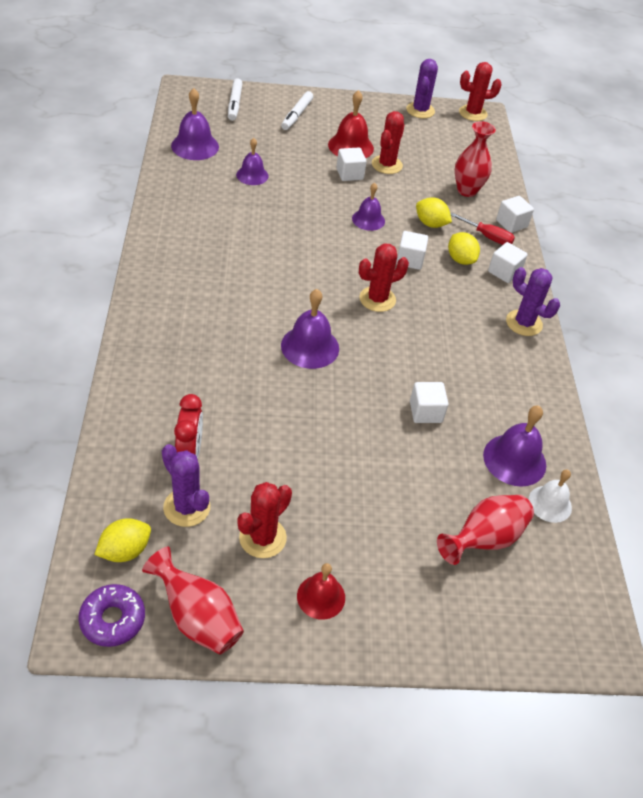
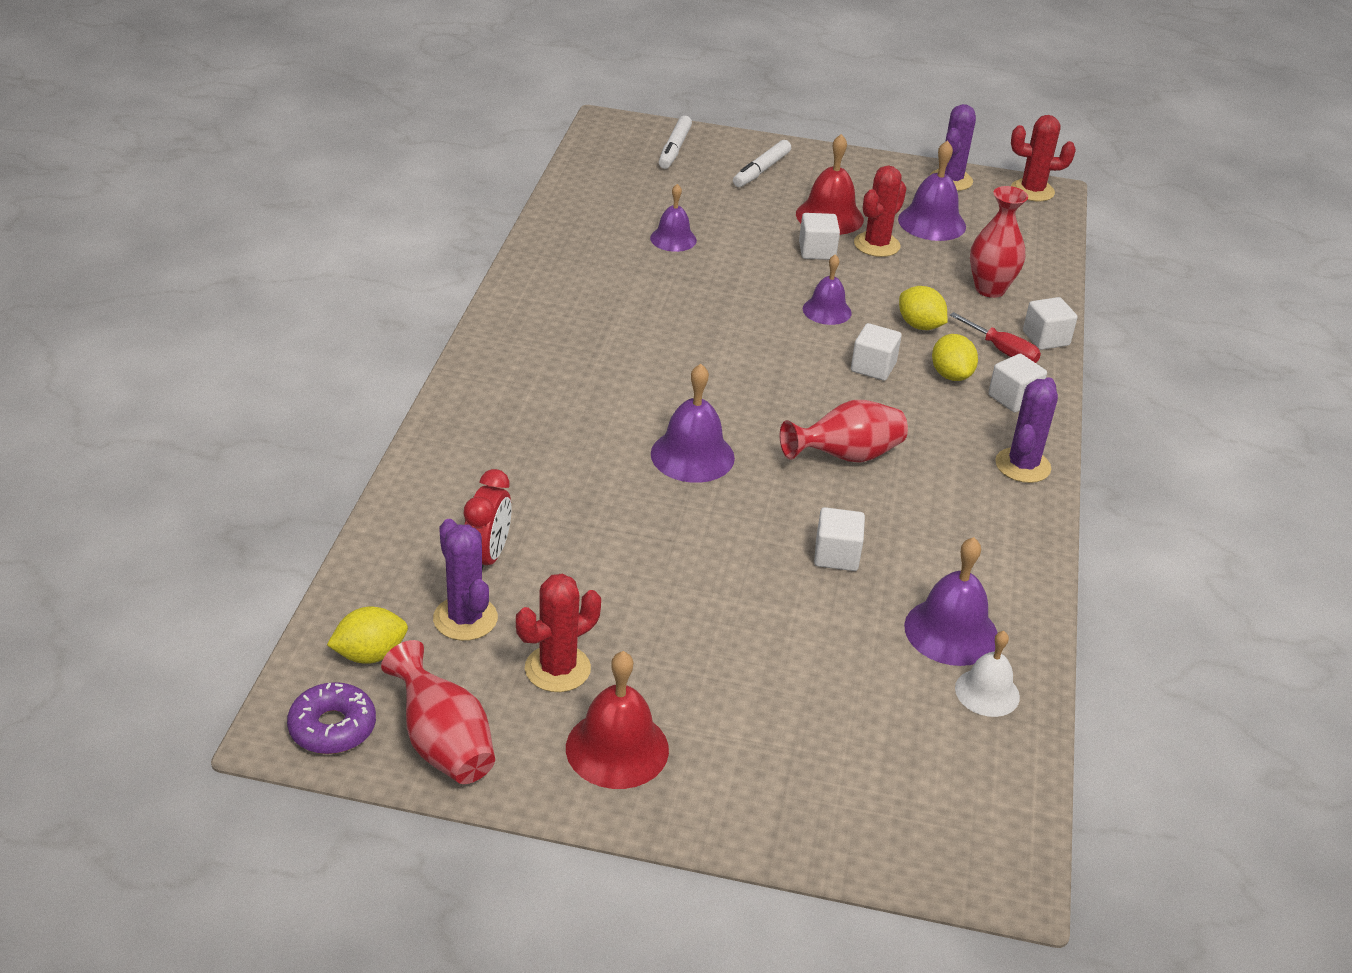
camera: 15 degrees right, 10 degrees down
purple bell [171,88,219,160] -> purple bell moved to [898,140,966,241]
red bell [297,563,345,620] -> red bell [566,651,669,789], size x1.51
red cactus [359,243,409,312] -> none
red vase [437,495,534,565] -> red vase moved to [780,400,908,463]
purple cactus [506,267,560,336] -> purple cactus turned 60 degrees clockwise [995,377,1058,483]

